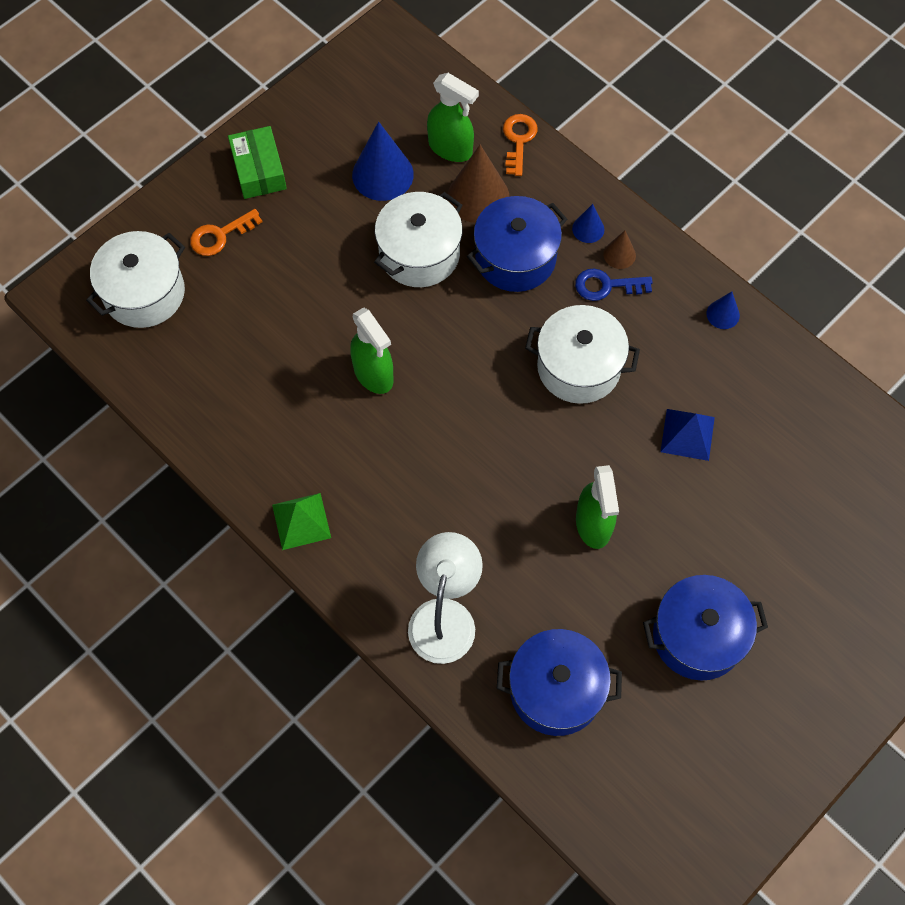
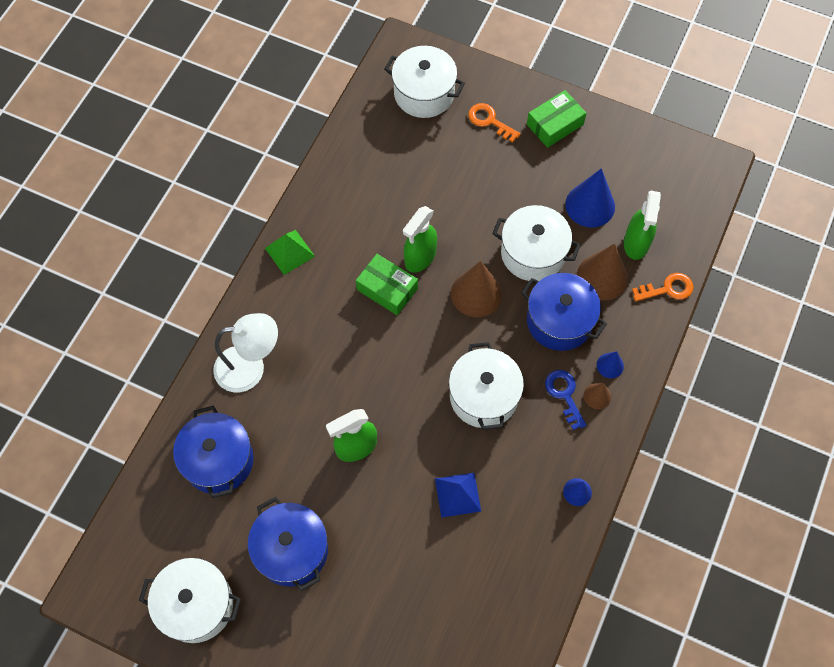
camera: 70 degrees right, 0 degrees up
none -> white pot [139,558,241,643]
none -> green box [356,254,418,315]
none -> brown cone [451,261,502,317]

